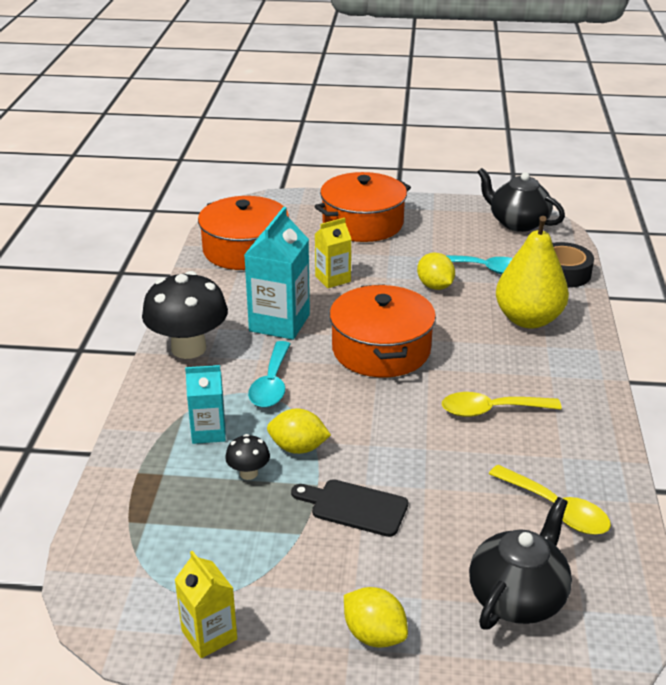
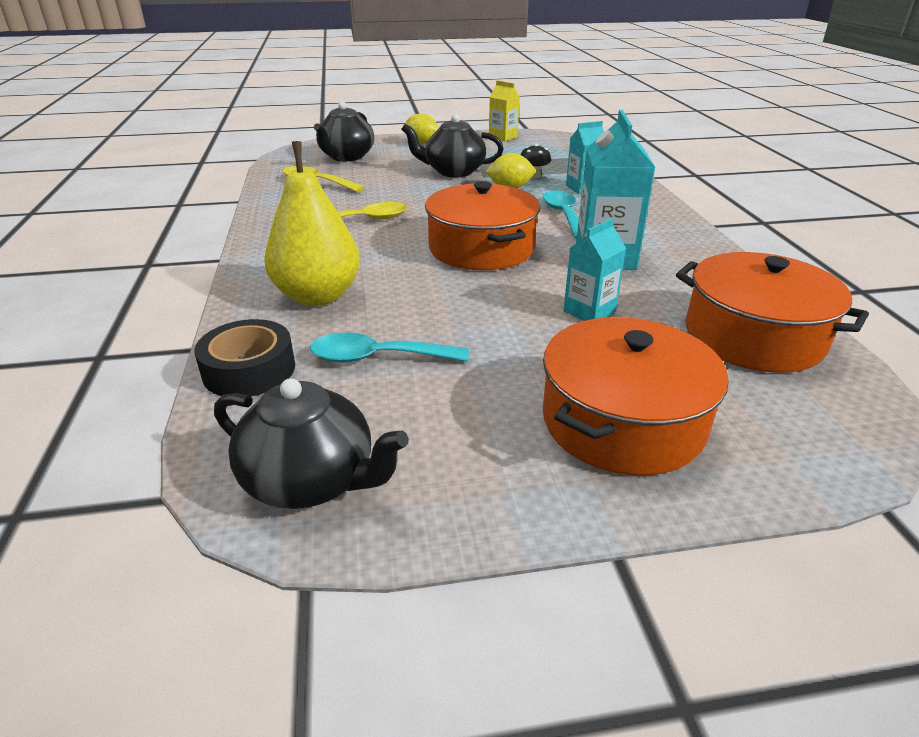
camera: 165 degrees right, 0 degrees up
black mushroom [142,271,228,359] -> none
black cutting board [291,479,408,537] -> black teapot [401,114,504,177]
yellow carton [315,218,351,288] -> turquoise carton [563,218,626,321]
yellow lemon [417,253,455,290] -> none

